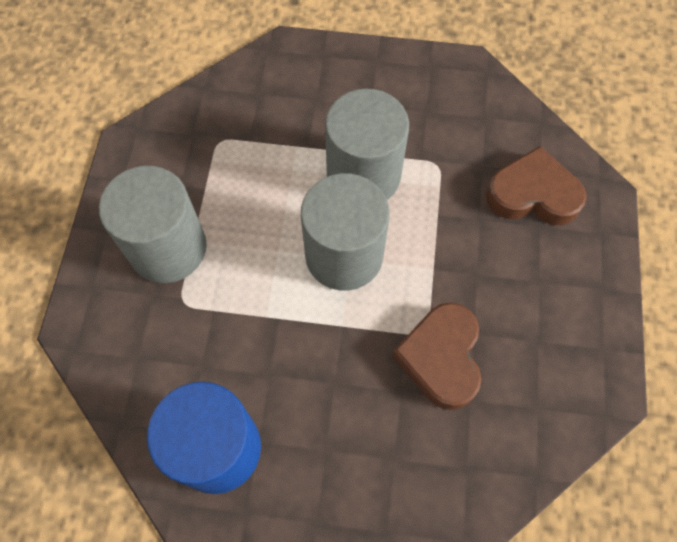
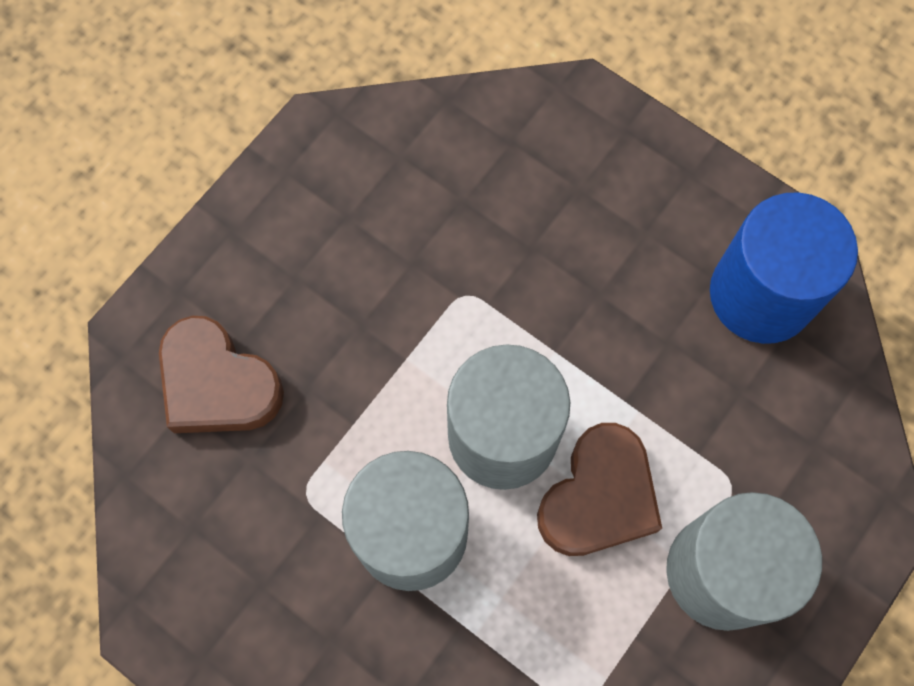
camera: 150 degrees left, 5 degrees up
brown heart [392,302,482,410] -> brown heart moved to [537,423,662,556]

